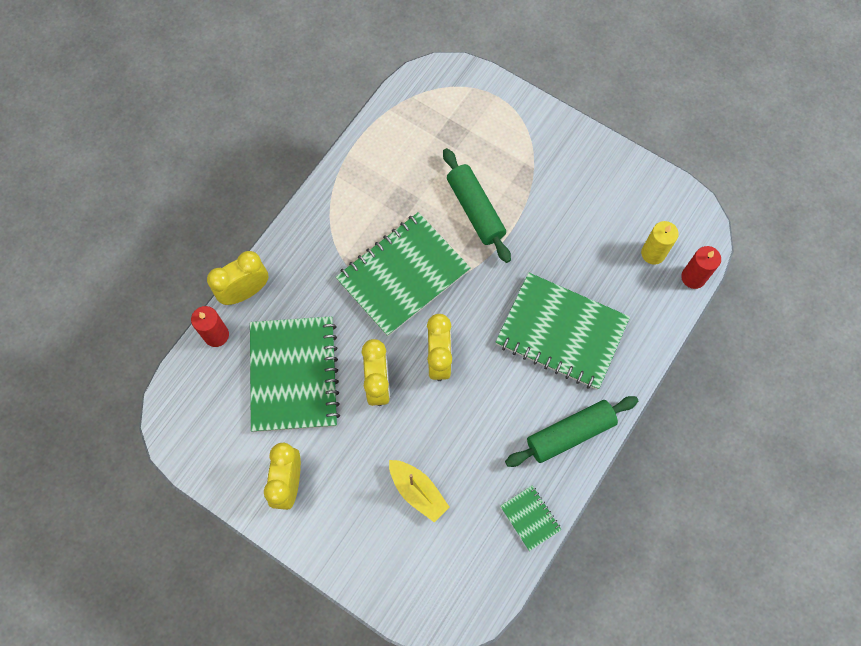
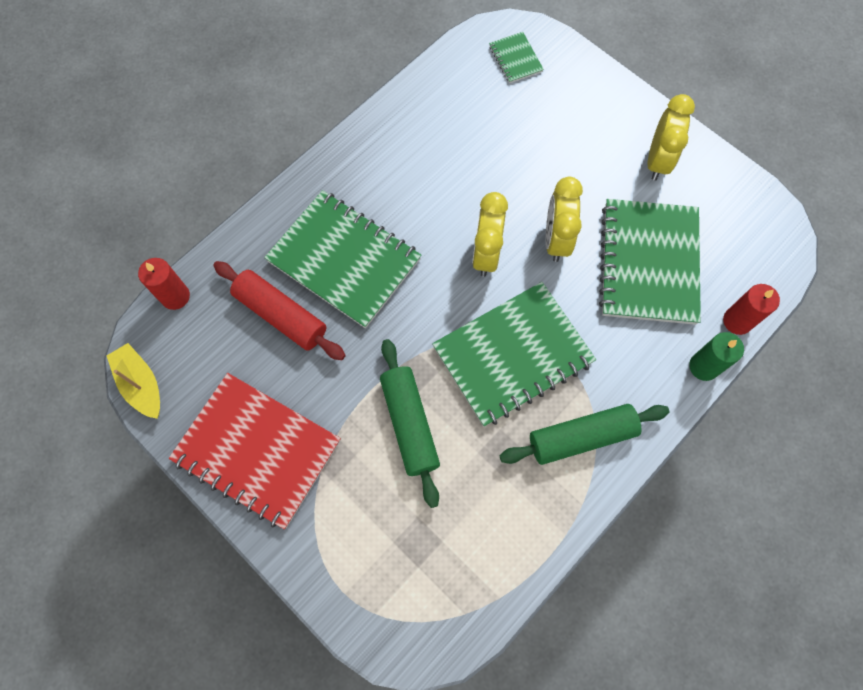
camera: 170 degrees left, 0 degrees up
yellow clock [207,251,269,305] -> green candle [689,332,744,381]
yellow boat [389,460,450,523] -> yellow boat moved to [107,343,160,419]
green notebook [500,485,562,551] -> green notebook moved to [489,32,544,83]
green rolling pin [505,396,638,467] -> green rolling pin moved to [500,404,669,465]
yellow candle [641,221,679,265] -> none
none -> red notebook [169,373,341,529]
none -> red rolling pin [213,261,346,360]

